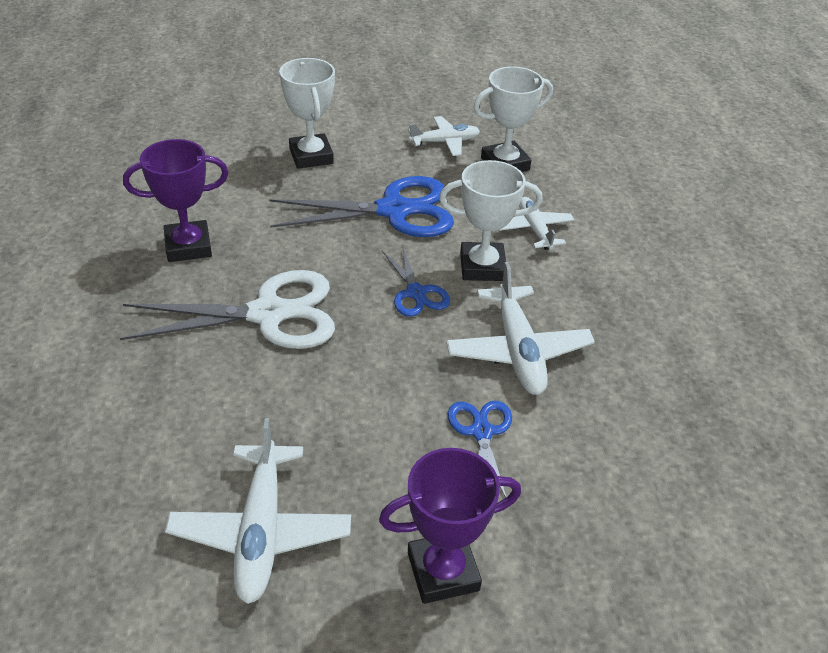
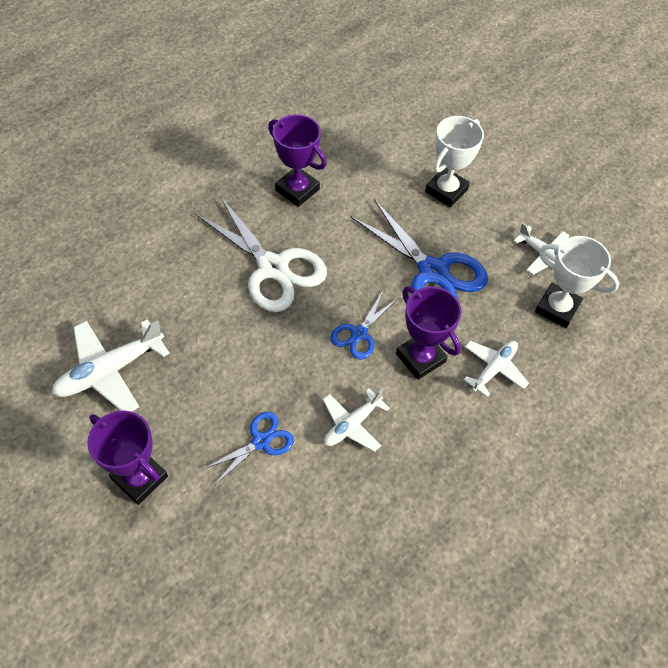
camera: 55 degrees right, 15 degrees up
white trophy [439,160,543,281] -> purple trophy [396,286,462,380]
white plane [446,262,595,395] -> white plane [323,388,390,452], size x0.63

